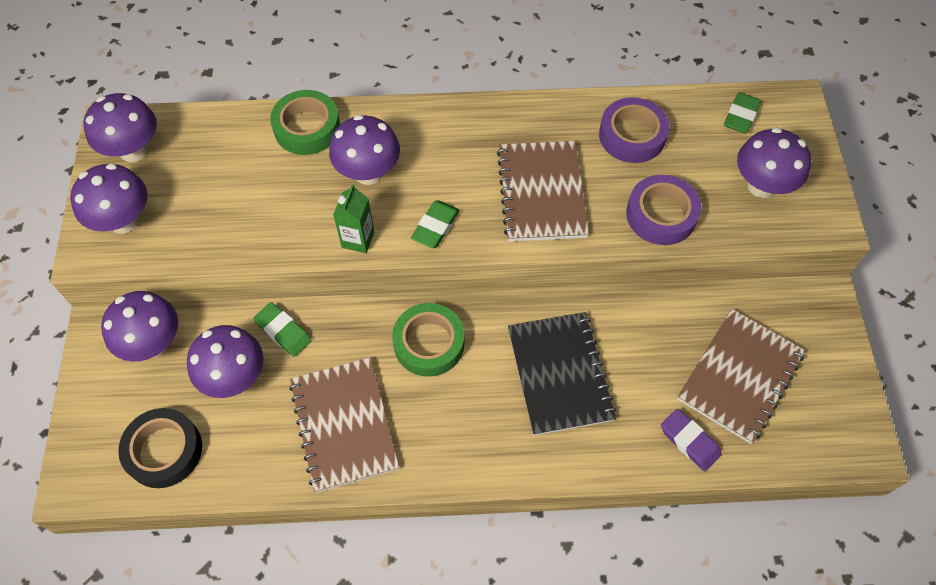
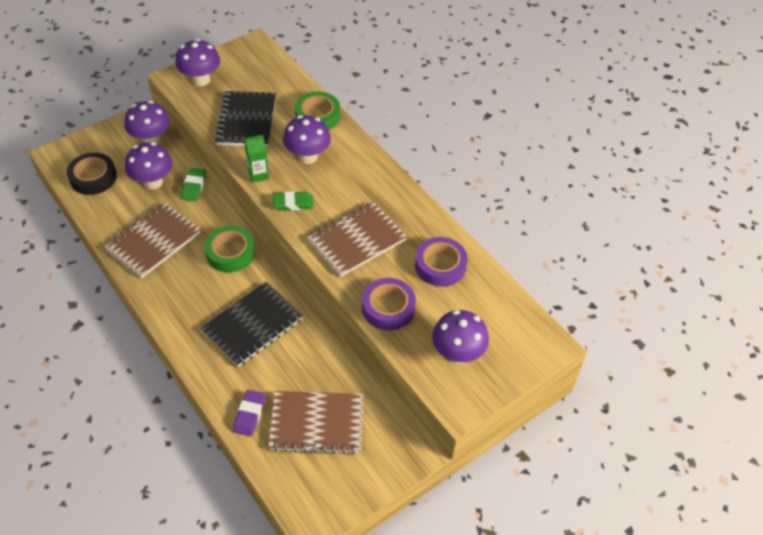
camera: 55 degrees right, 10 degrees down
purple mushroom [83,93,157,162] -> none
green eraser [724,92,761,134] -> none
none -> black notebook [215,91,276,147]

